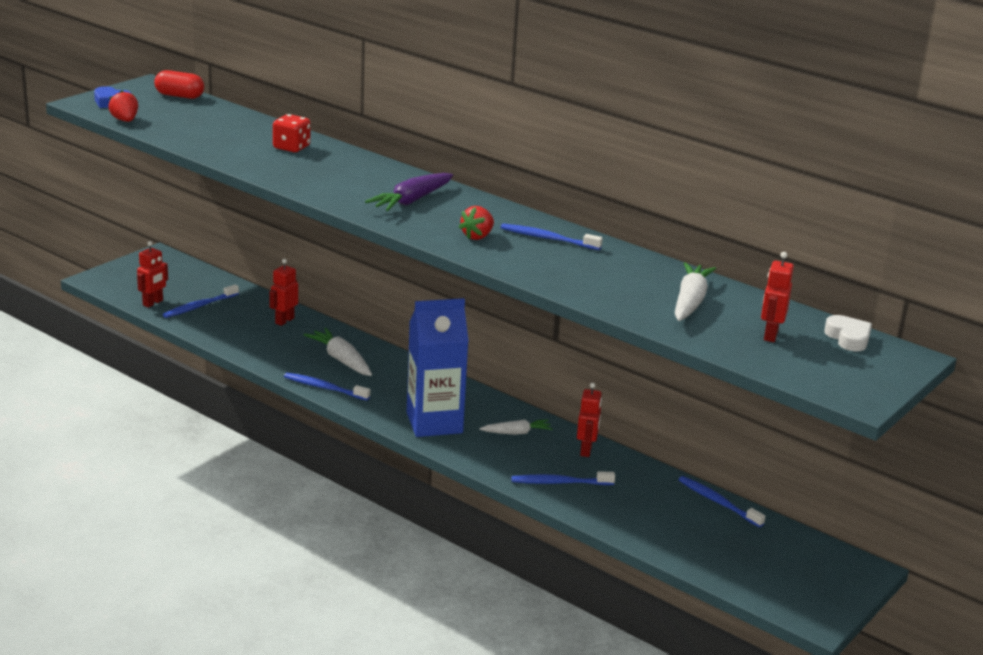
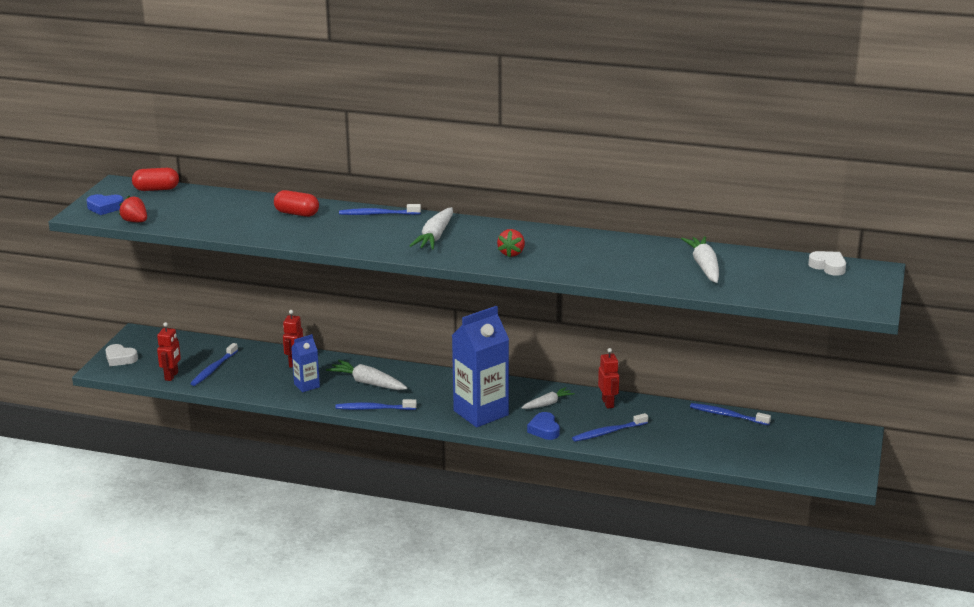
camera: 20 degrees left, 0 degrees up
red dice [273,114,311,152] -> red capsule [274,190,319,217]
purple carrot [365,173,453,211] -> white carrot [409,207,453,249]
blue toothbrush [501,224,603,250] -> blue toothbrush moved to [339,204,421,215]
red robot [761,252,794,342] -> none
none -> white heart [105,344,138,366]
none -> blue carton [291,334,320,392]
none -> blue heart [527,412,560,440]

